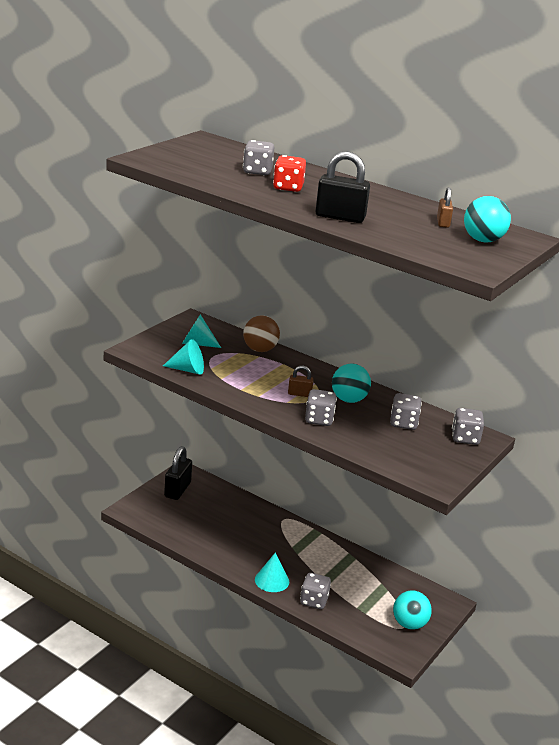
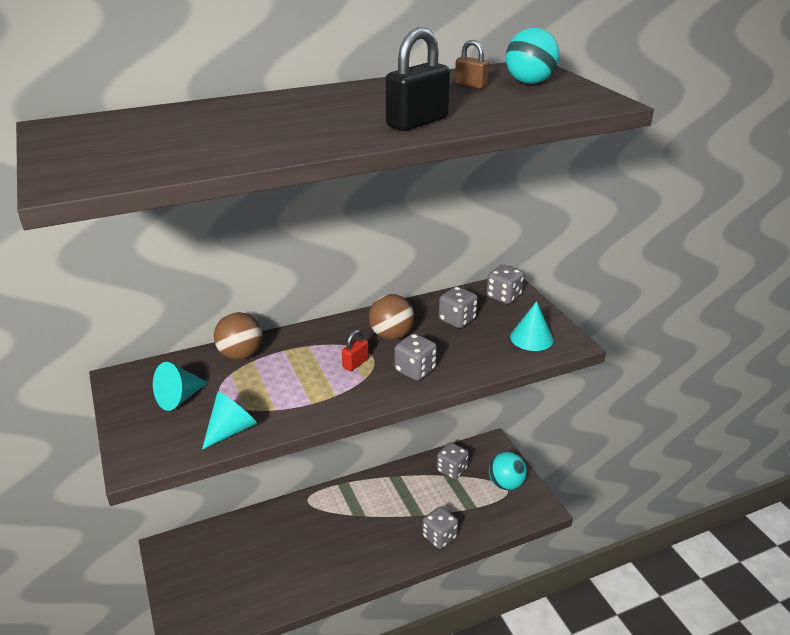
camera: 55 degrees left, 5 degrees up
black padlock [164,446,192,500] -> none
grey dice [243,140,274,175] -> grey dice moved to [437,442,469,480]
turquoise cone [255,553,289,592] -> turquoise cone moved to [510,301,554,351]
red dice [273,155,306,192] -> none
brown padlock [288,366,314,397] -> red padlock [342,330,369,371]
turquoise ball [332,364,371,403] -> brown ball [369,294,414,340]

